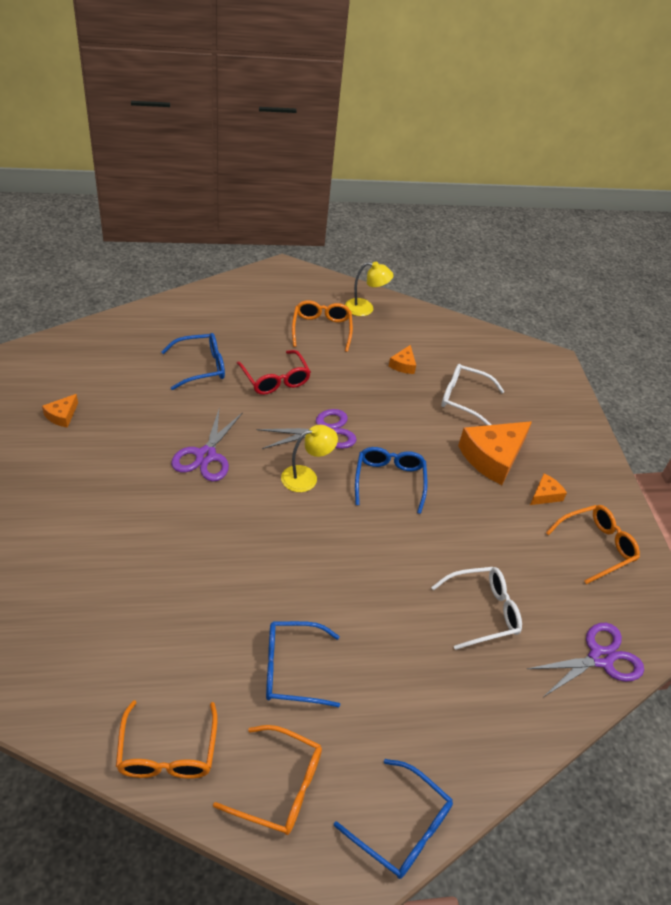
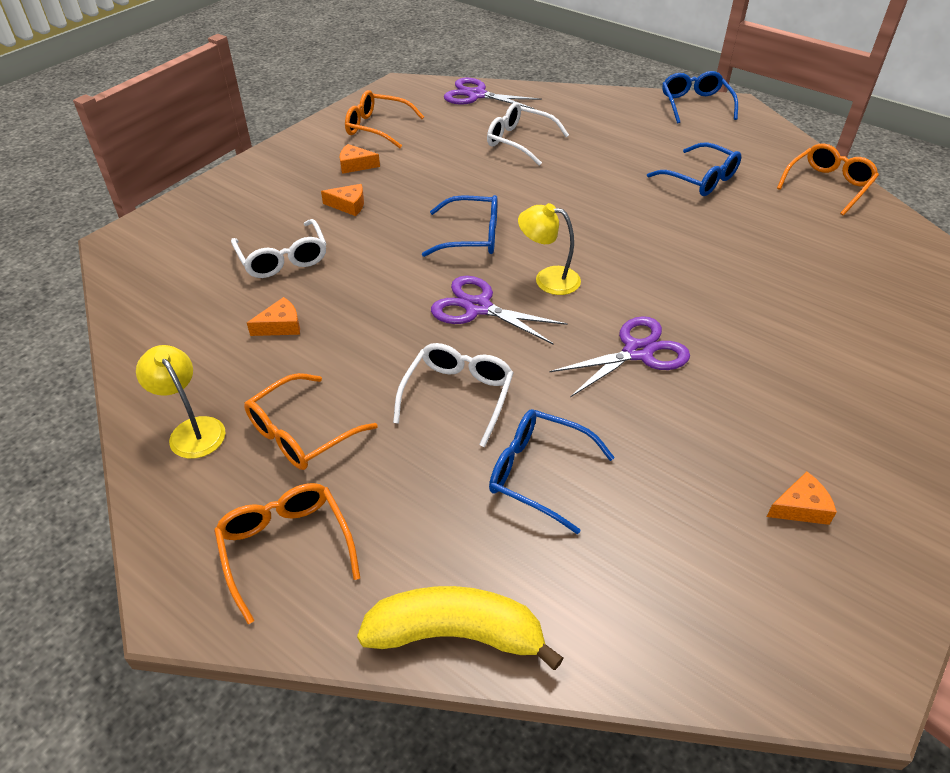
camera: 130 degrees left, 0 degrees up
orange glasses [213,725,322,835] -> orange glasses moved to [214,483,360,624]
red glasses [236,350,311,395] -> white glasses [393,343,513,447]
blue glasses [355,447,428,514] -> blue glasses turned 135 degrees counterclockwise [422,195,498,257]
orange cheese [458,421,532,485] -> orange cheese [321,184,364,216], size x0.48
none -> yellow banana [357,586,564,670]

